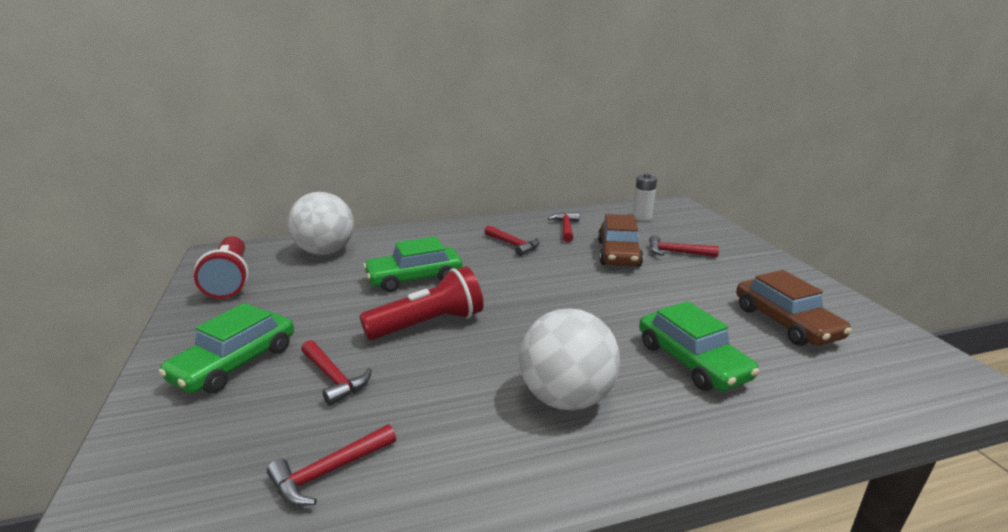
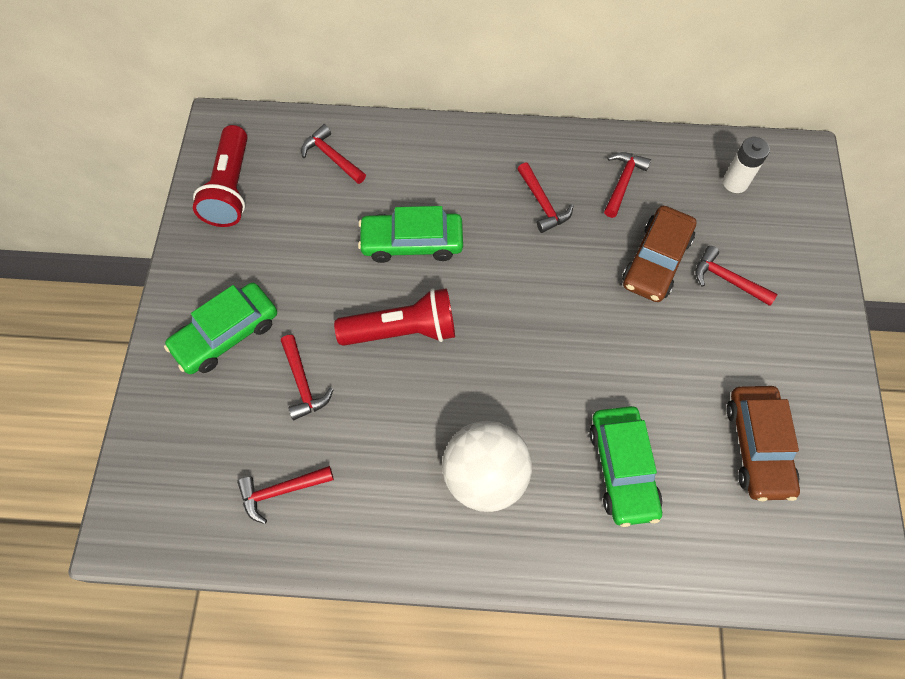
camera: 20 degrees right, 40 degrees up
white ball [287,192,354,255] -> red hammer [301,125,366,184]

